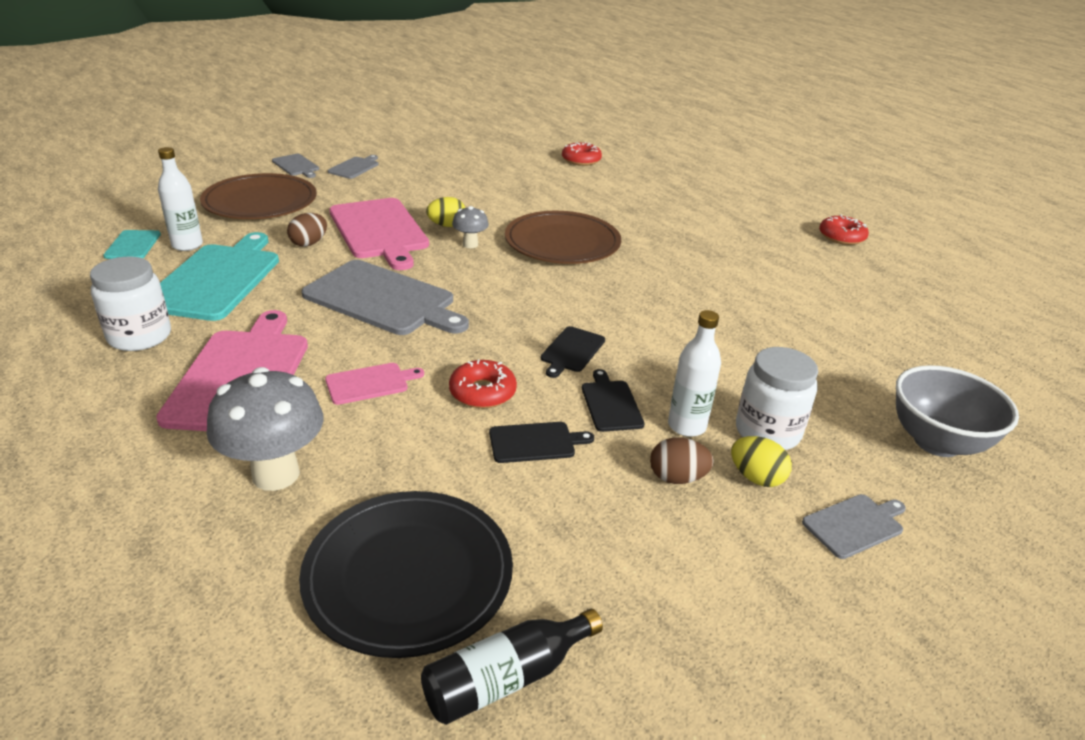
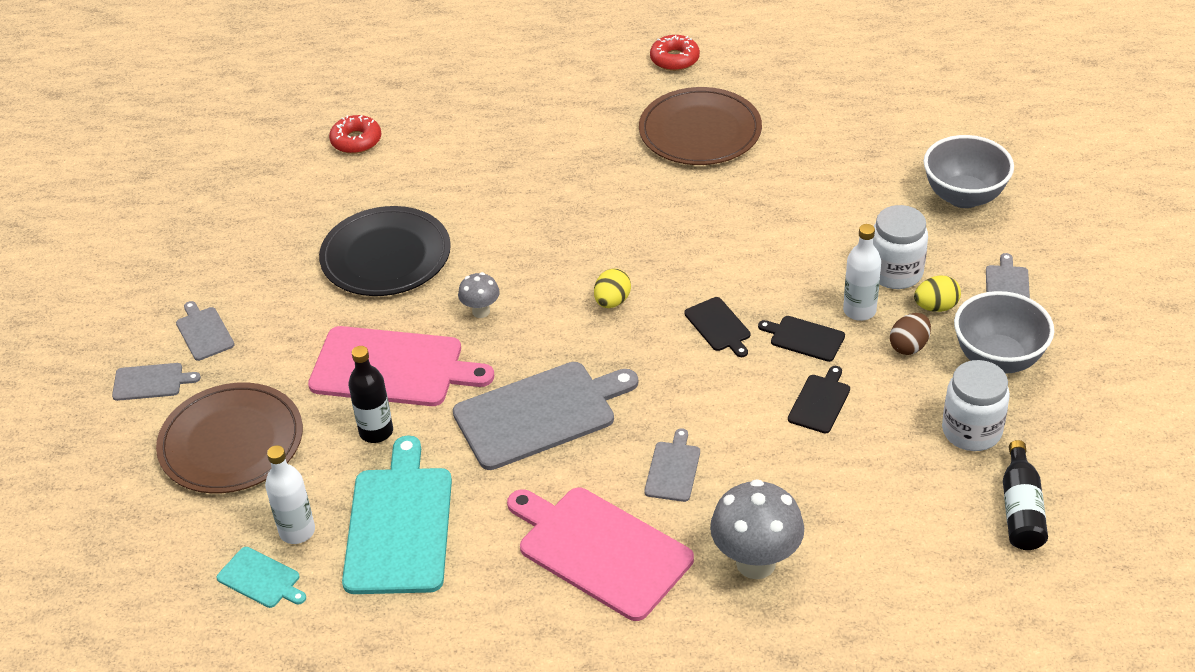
camera: 50 degrees left, 10 degrees up
white jar [90,257,171,351] -> white jar moved to [942,360,1010,451]
turquoise cutting board [160,232,279,321] -> turquoise cutting board turned 45 degrees clockwise [342,436,452,594]
brown egg [287,213,327,247] -> black bottle [348,346,393,443]
black plate [299,491,513,658] -> black plate moved to [319,206,451,296]
pink cutting board [325,363,424,405] -> grey cutting board [644,428,700,502]
yellow egg [426,197,465,227] -> yellow egg moved to [594,268,631,308]
red donut [449,360,517,408] -> none
brown plate [505,211,621,264] -> brown plate moved to [639,87,762,165]
none -> grey bowl [954,291,1054,374]

